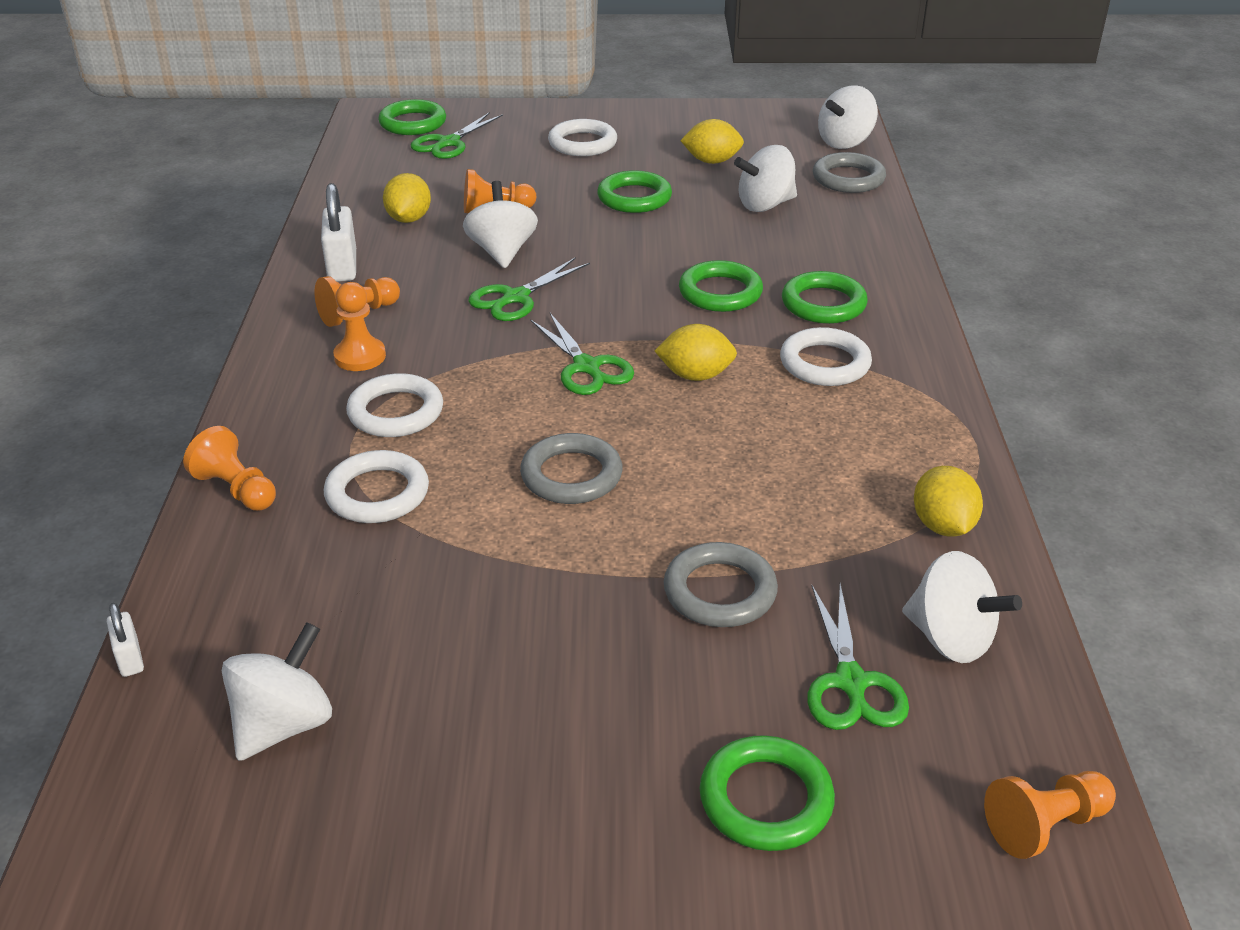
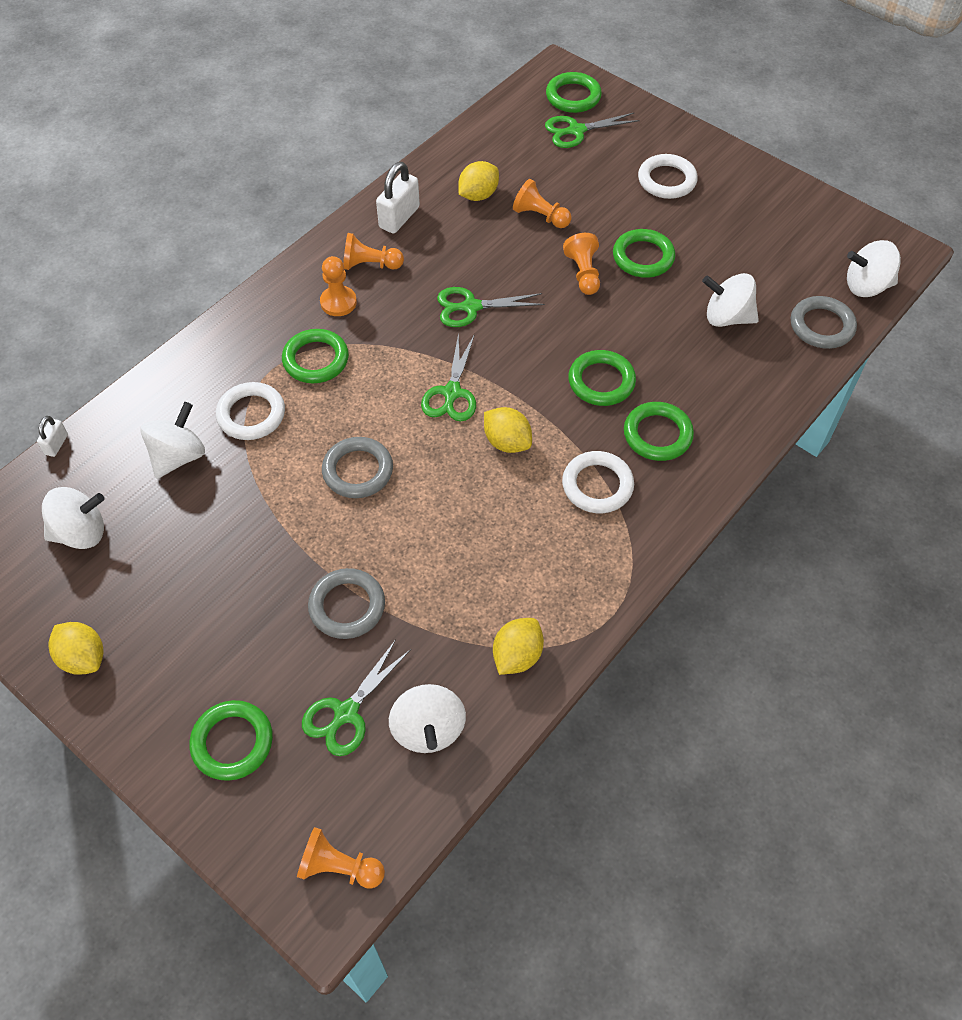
camera: 40 degrees right, 20 degrees up
orange pawn [183,426,276,511] -> orange pawn moved to [563,233,600,295]
white ring [346,373,443,437] -> green ring [282,329,349,383]
white spinning top [463,181,538,268] -> white spinning top moved to [140,402,205,479]
yellow lemon [680,119,744,164] -> yellow lemon moved to [48,622,103,675]

